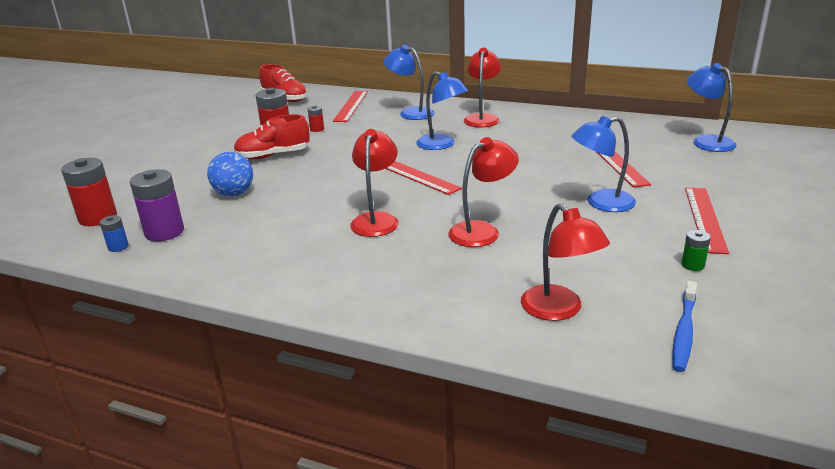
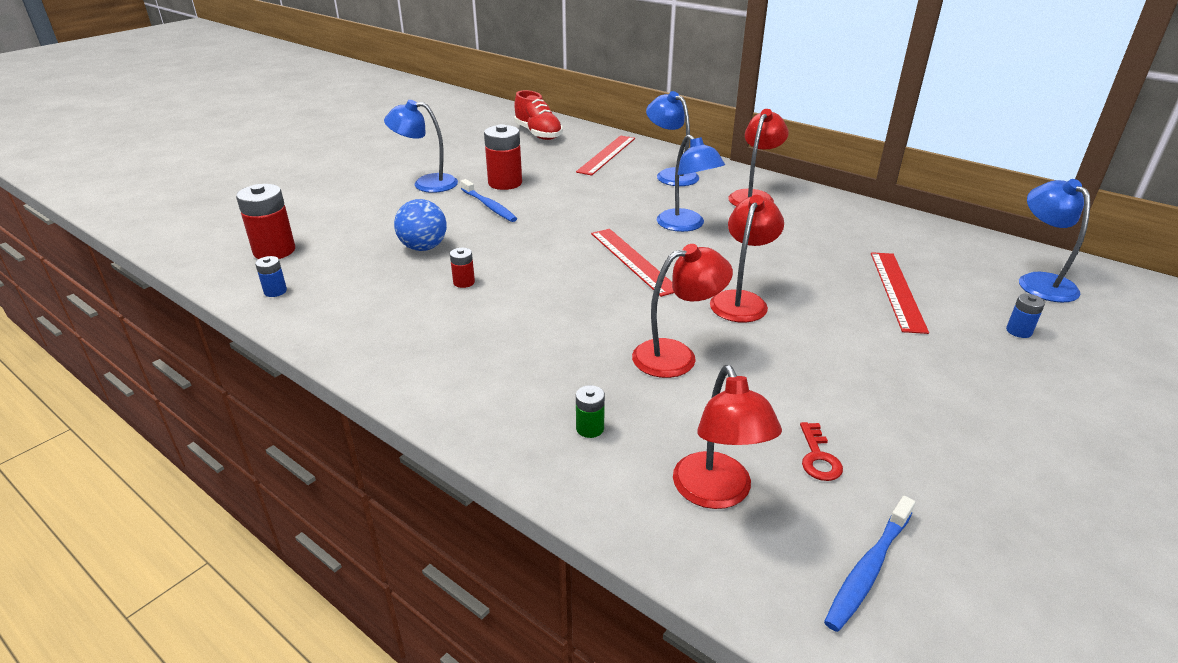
camera: 15 degrees right, 5 degrees up
purple battery [130,169,184,241] -> none
red shoe [233,114,310,159] -> blue toothbrush [461,179,517,222]
red battery [308,105,324,132] -> red battery moved to [450,248,475,288]
red lamp [350,129,399,237] -> red lamp moved to [710,195,784,322]
blue lamp [572,116,636,212] -> blue lamp moved to [384,100,458,193]
green battery [682,230,711,271] -> green battery moved to [576,385,605,438]
red ruler [685,187,729,254] -> none
none -> red key [800,422,843,481]
none -> blue battery [1006,294,1045,338]

